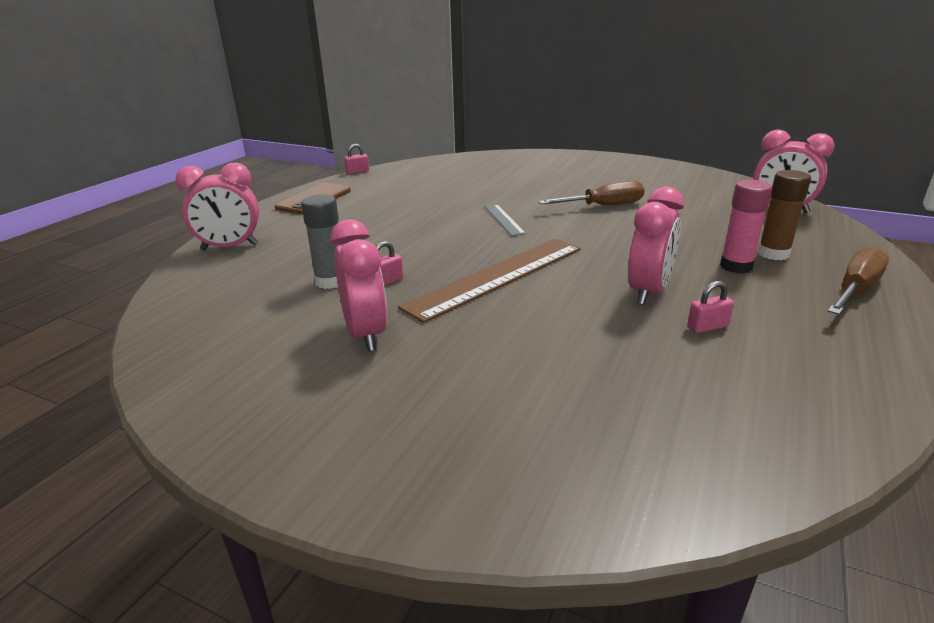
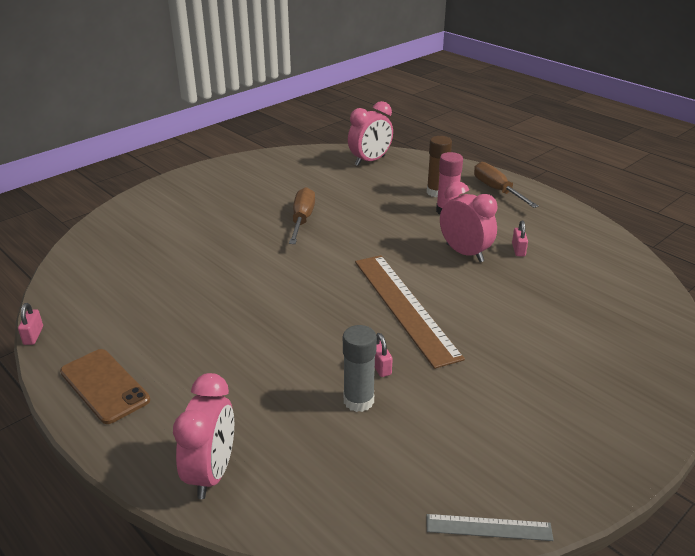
camera: 70 degrees left, 5 degrees up
pink clock [330,219,387,351] -> none
grey ruler [485,205,526,236] -> grey ruler moved to [427,514,554,541]

